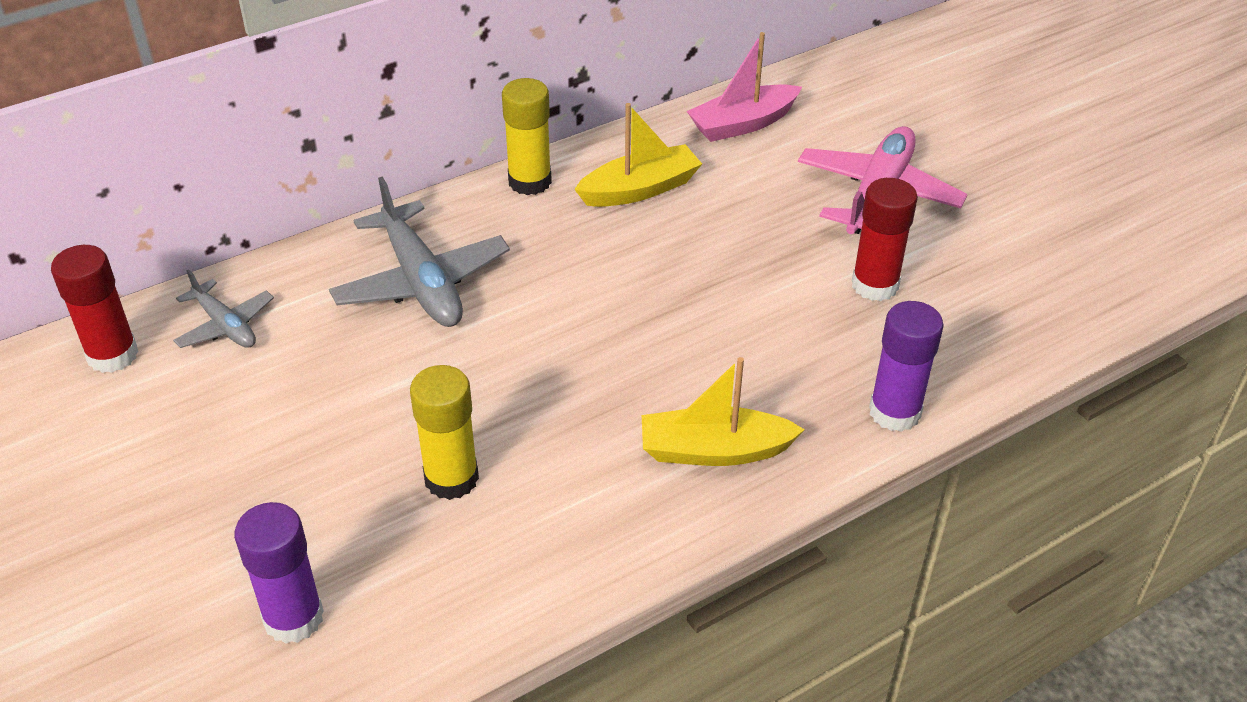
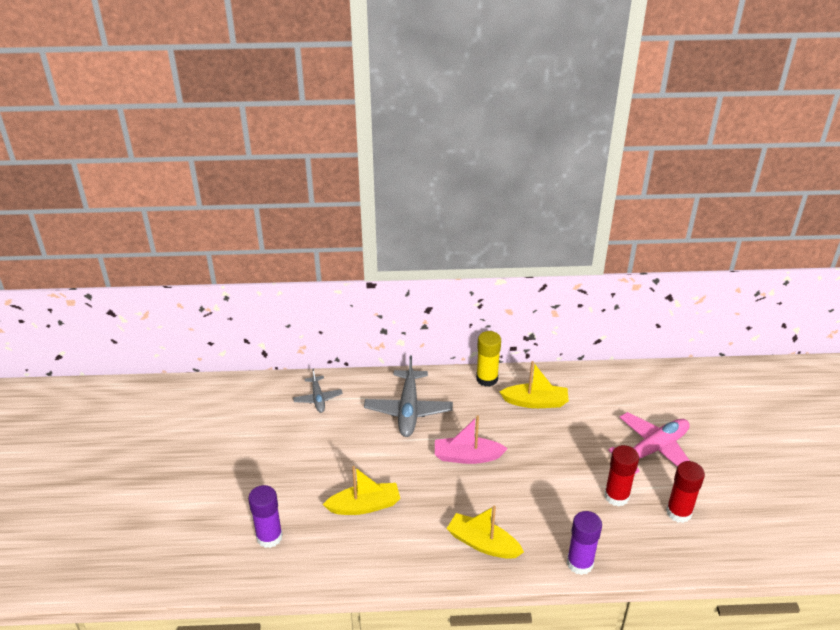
camera: 30 degrees right, 5 degrees down
red glue stick [51,245,139,373] -> red glue stick moved to [666,461,705,523]
yellow glue stick [410,365,479,500] -> yellow boat [322,466,400,515]
pink boat [687,32,802,142] -> pink boat moved to [435,415,508,464]

